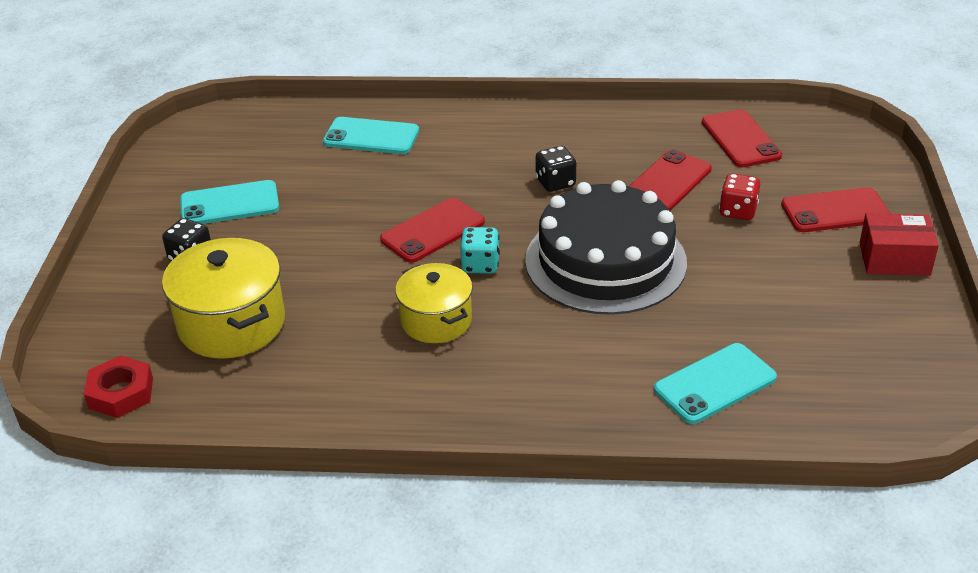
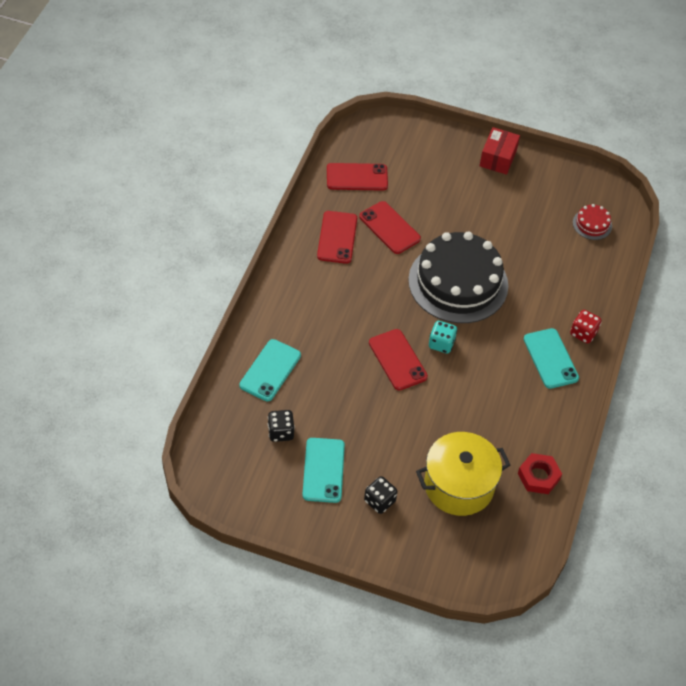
camera: 80 degrees left, 15 degrees up
red nut [84,355,153,418] -> red nut moved to [518,453,562,494]
yellow pot [395,263,473,343] -> none
black dice [535,146,576,192] -> black dice moved to [268,410,295,442]
turquoise phone [654,343,777,424] -> turquoise phone moved to [524,328,579,389]
red dice [719,173,760,220] -> red dice moved to [570,310,602,344]
red phone [781,187,891,232] -> red phone moved to [317,211,357,264]
none -> red cake [573,204,612,240]

